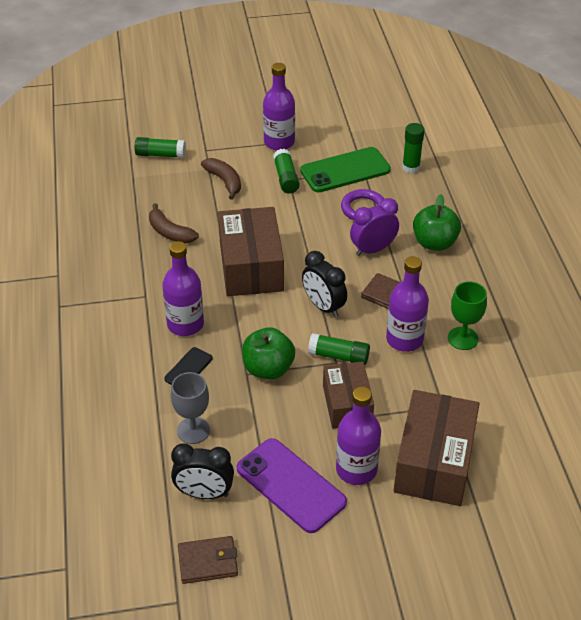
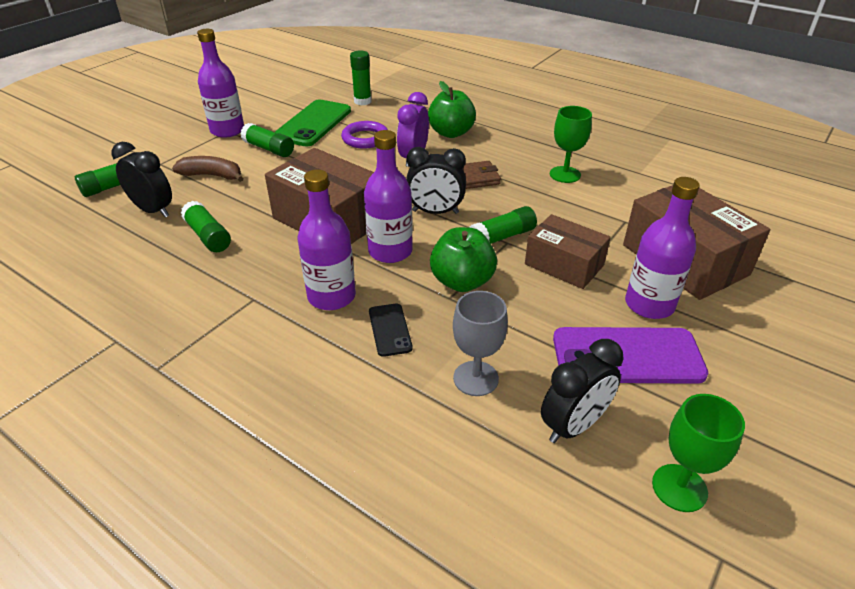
camera: 45 degrees left, 5 degrees down
brown banana [149,203,199,244] -> green glue stick [181,201,231,252]
brown wallet [178,536,238,584] -> green goblet [652,394,745,512]
purple bottle [386,256,429,352] -> purple bottle moved to [364,130,413,263]
none -> black clock [111,142,172,218]

